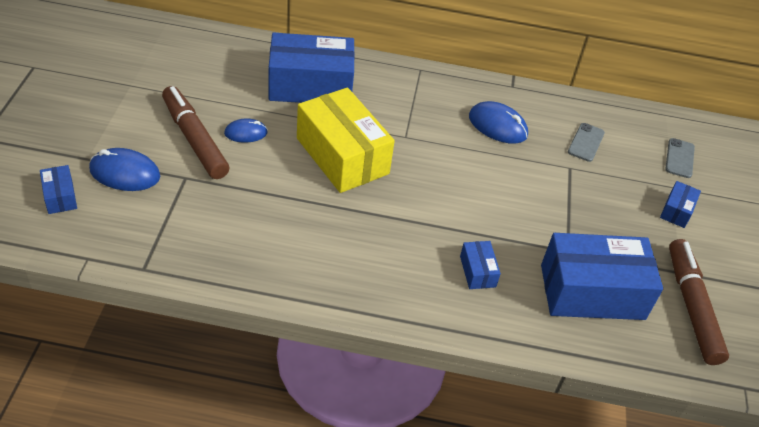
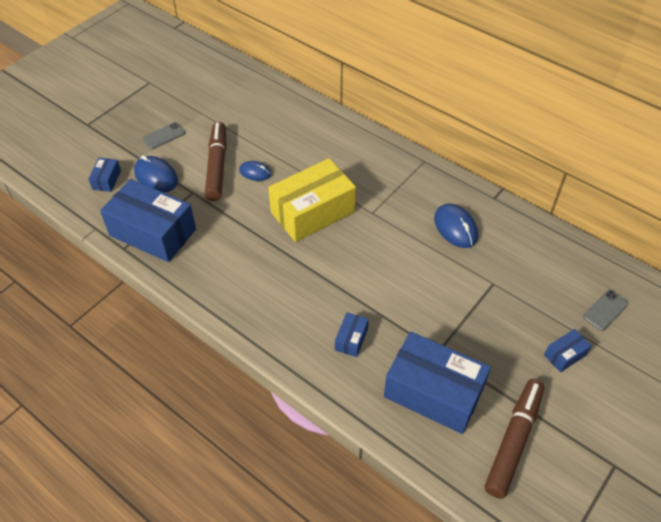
camera: 35 degrees right, 5 degrees up
blue box [269,33,355,103] -> blue box moved to [100,179,196,262]
yellow box [297,88,395,193] -> yellow box turned 60 degrees clockwise [268,158,356,242]
grey phone [568,123,605,162] -> grey phone moved to [142,122,185,149]

